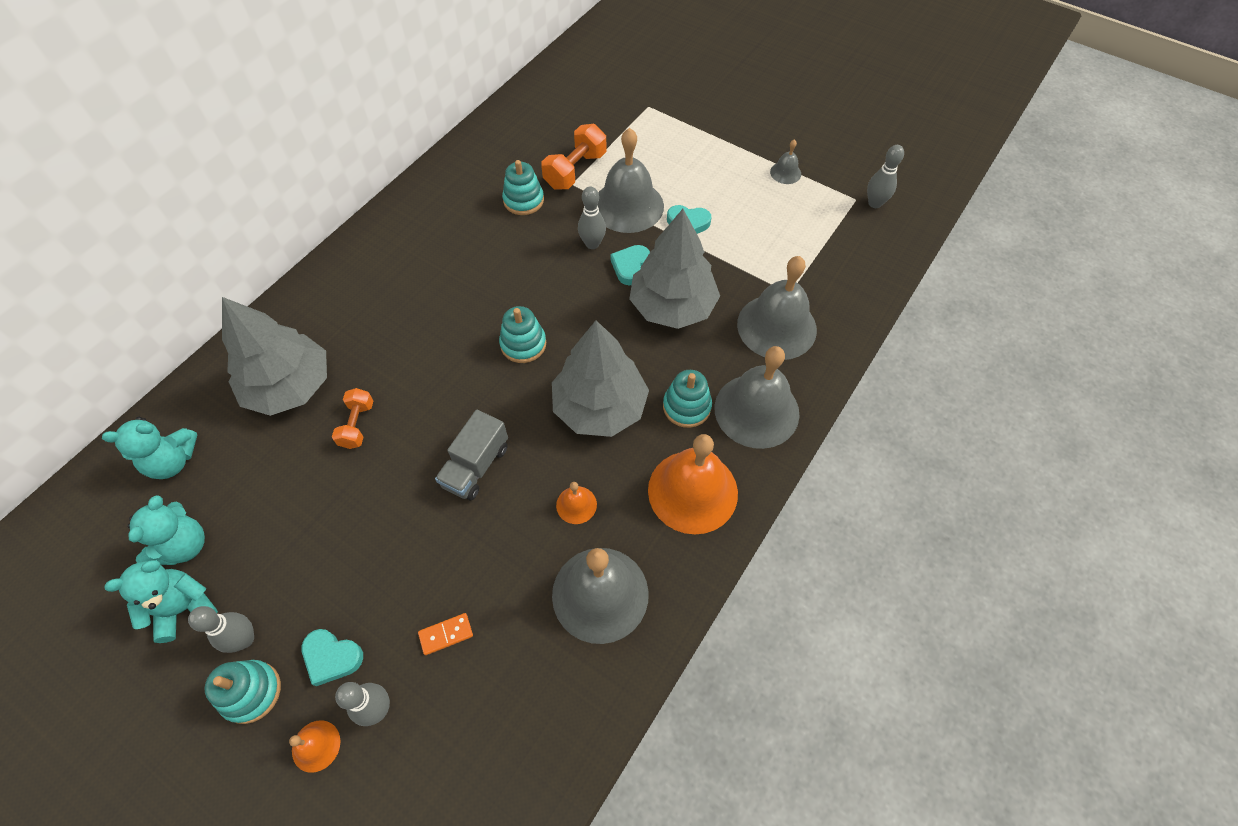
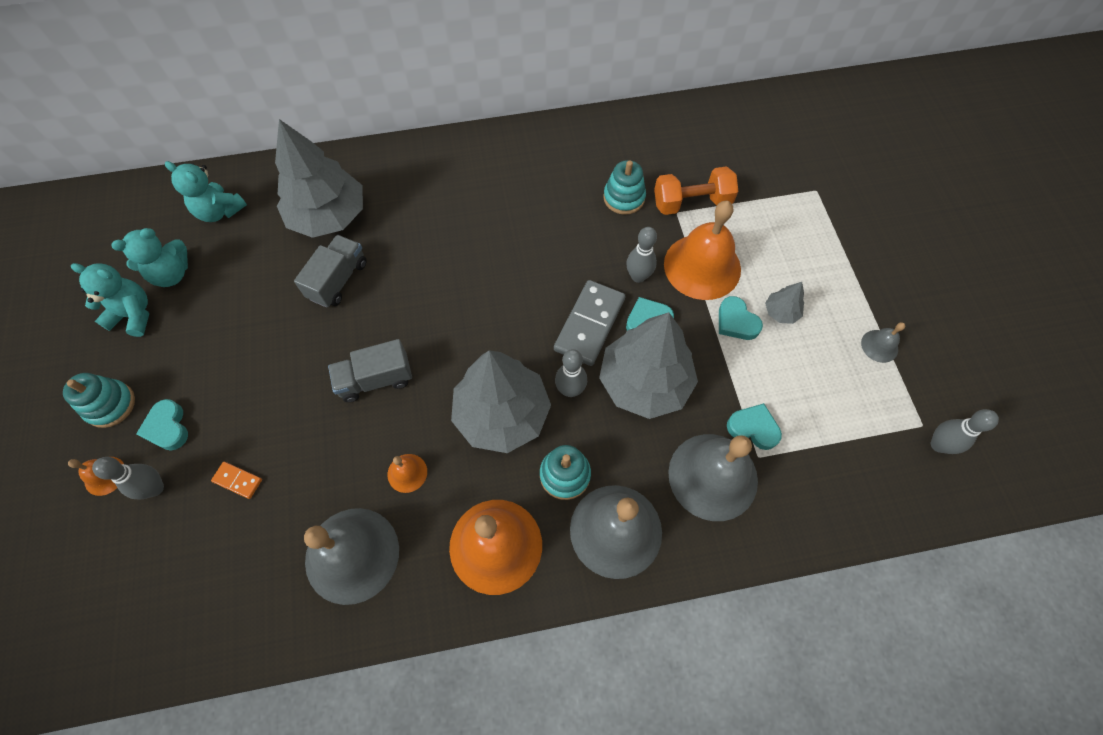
camera: 45 degrees right, 5 degrees up
grey bowling pin [188,606,254,653] -> grey bowling pin moved to [555,349,587,397]
orange dumbbell [332,388,373,449] -> grey truck [294,235,367,308]
turquoise stacking toy [499,306,546,363] -> none
grey bell [598,128,664,233] -> orange bell [664,201,741,300]
none -> grey domino [554,280,625,366]
none -> turquoise heart [727,403,782,450]
none -> grey tree [765,282,804,324]

